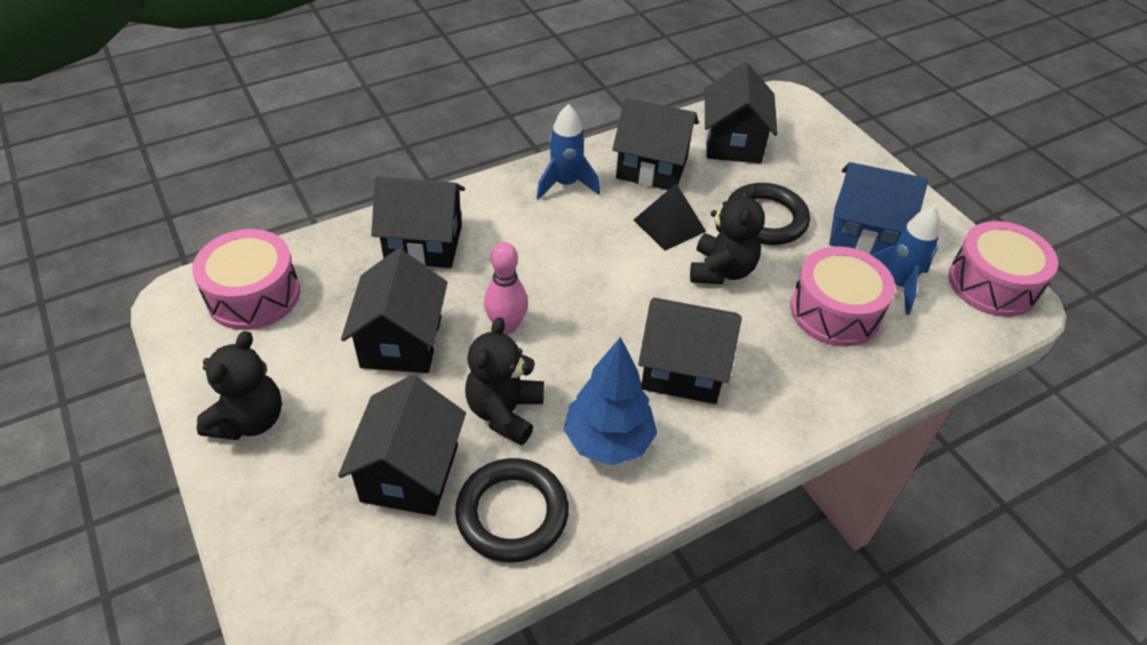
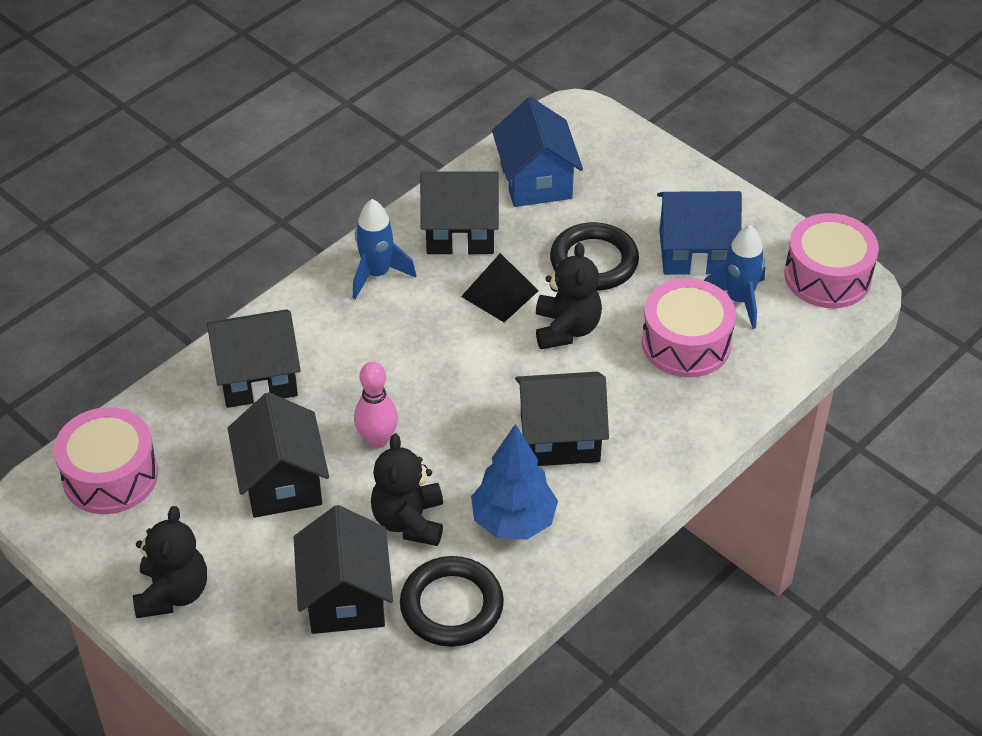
camera: 15 degrees left, 0 degrees up
black house [705,62,778,163] -> blue house [492,97,583,207]

